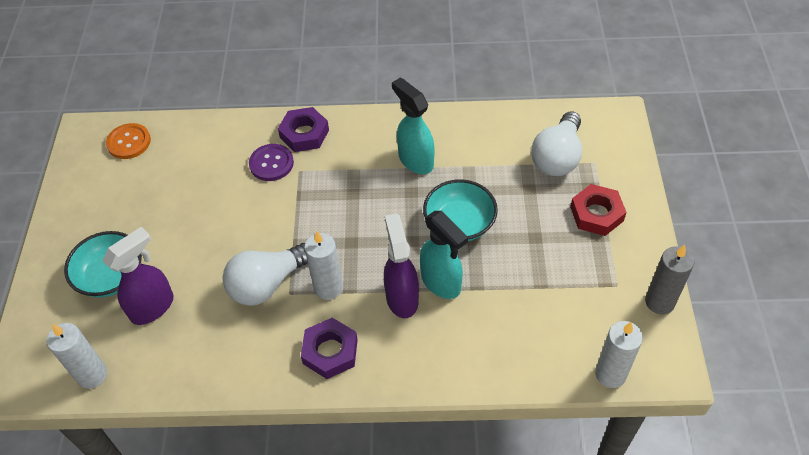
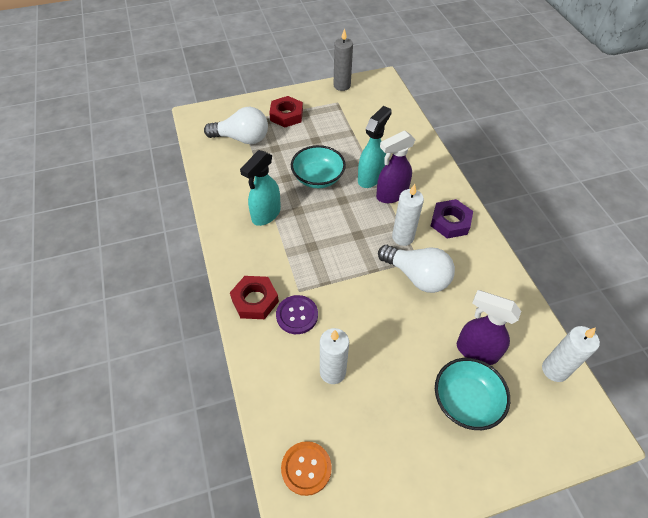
camera: 110 degrees left, 0 degrees up
purple nut [278,107,329,152] -> red nut [230,276,279,319]
white candle [595,321,643,388] -> white candle moved to [320,328,349,384]

